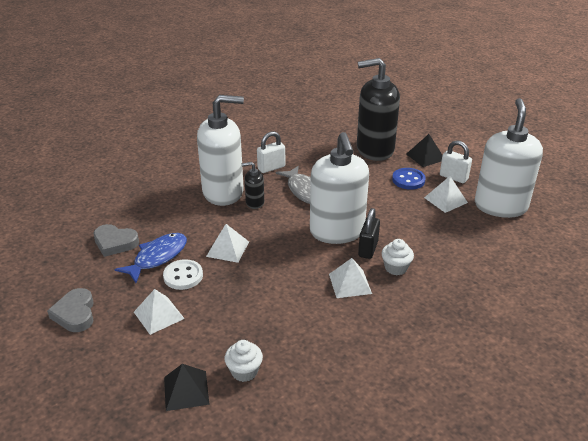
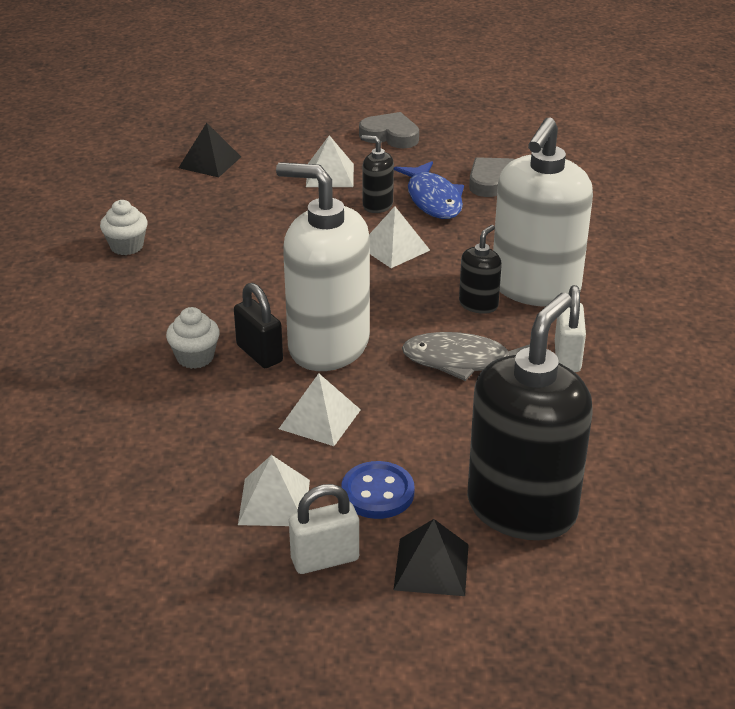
camera: 125 degrees right, 0 degrees up
white button [163,259,203,290] -> black soap dispenser [361,135,394,213]
white cupcake [225,340,263,382] -> white cupcake moved to [100,200,148,255]
white pyramid [329,258,372,298] -> white pyramid moved to [279,373,361,446]
white soap dispenser [475,98,543,218] -> none

